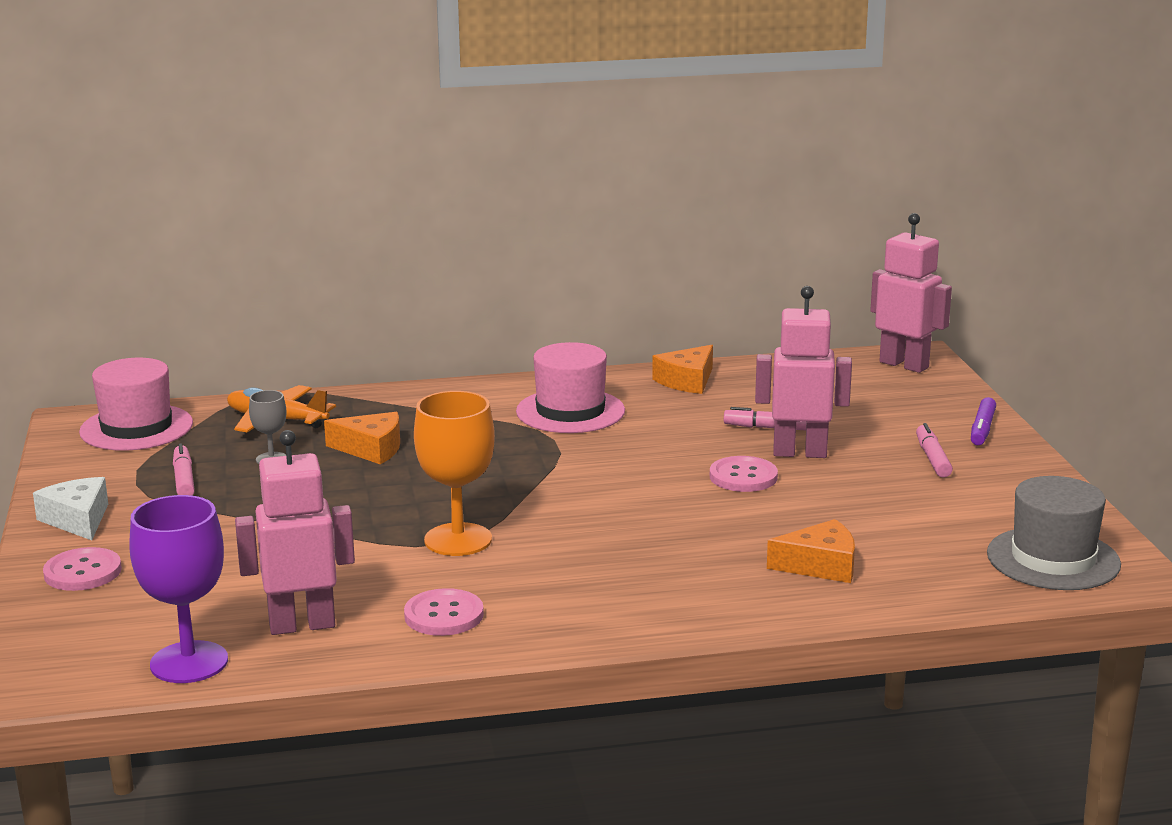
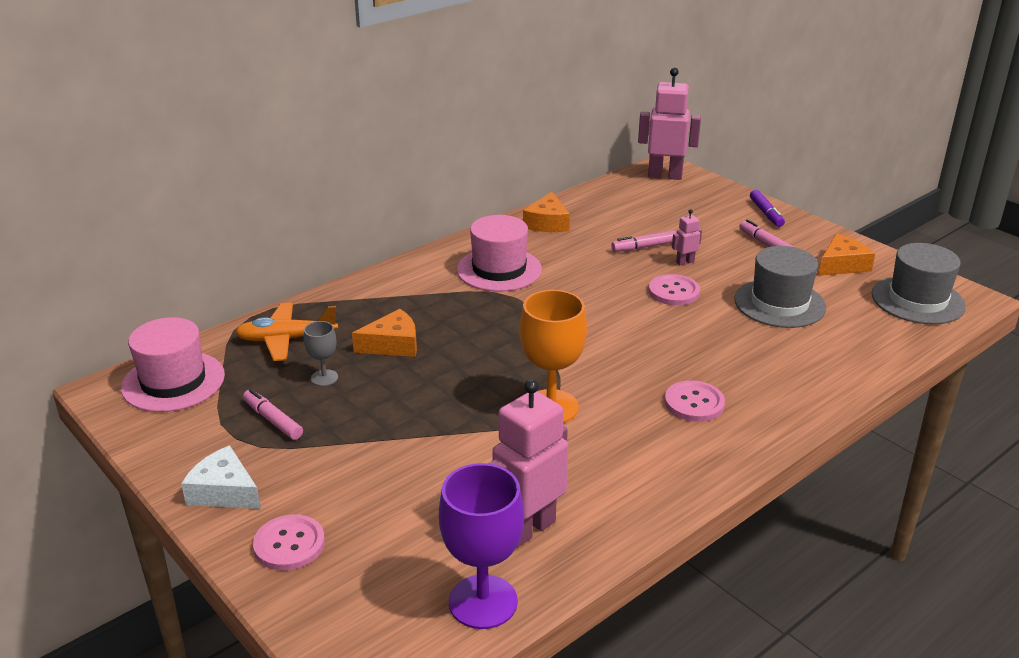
camera: 30 degrees left, 10 degrees up
pink button [404,588,484,636] -> pink button moved to [665,380,725,422]
pink robot [755,286,852,458] -> pink robot [672,209,702,265], size x0.46
orange cheese [767,519,855,583] -> orange cheese moved to [818,234,875,276]
none -> grey hat [734,246,826,328]

